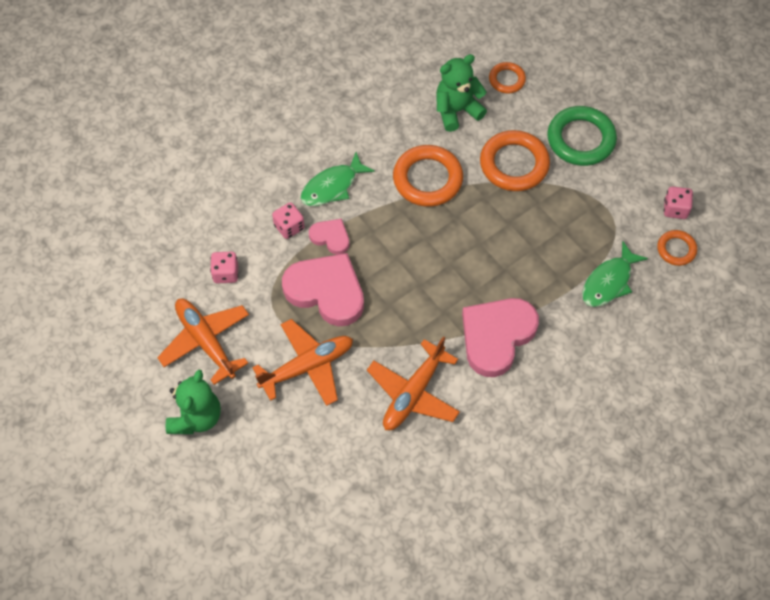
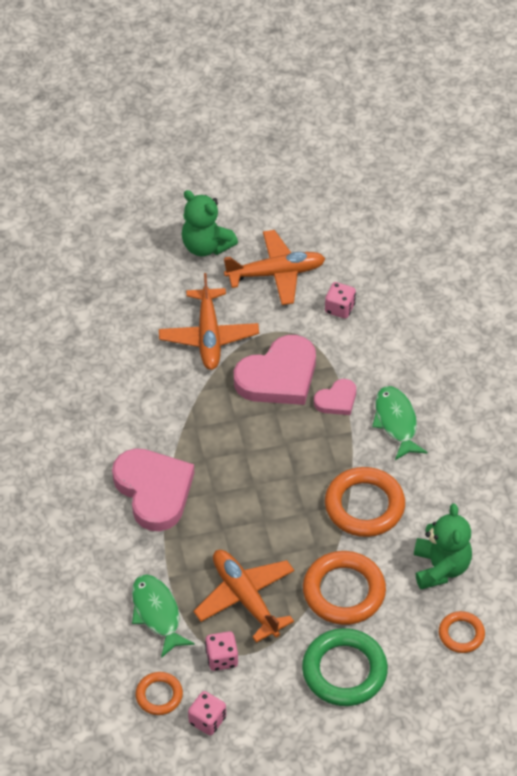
camera: 115 degrees right, 10 degrees down
pink dice [272,202,305,239] -> pink dice moved to [205,631,238,671]
orange plane [367,336,460,430] -> orange plane moved to [193,550,294,643]

